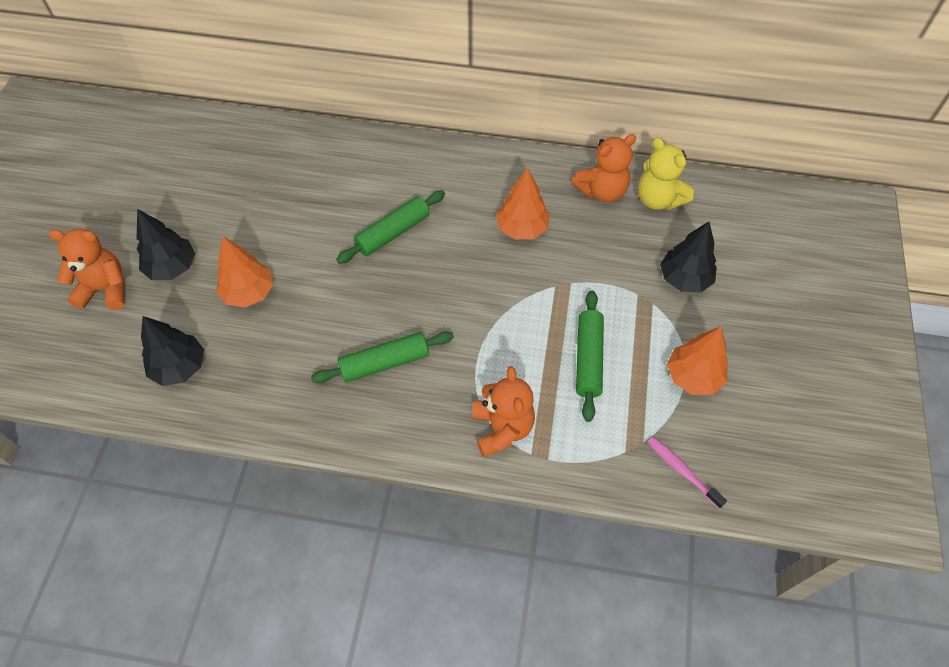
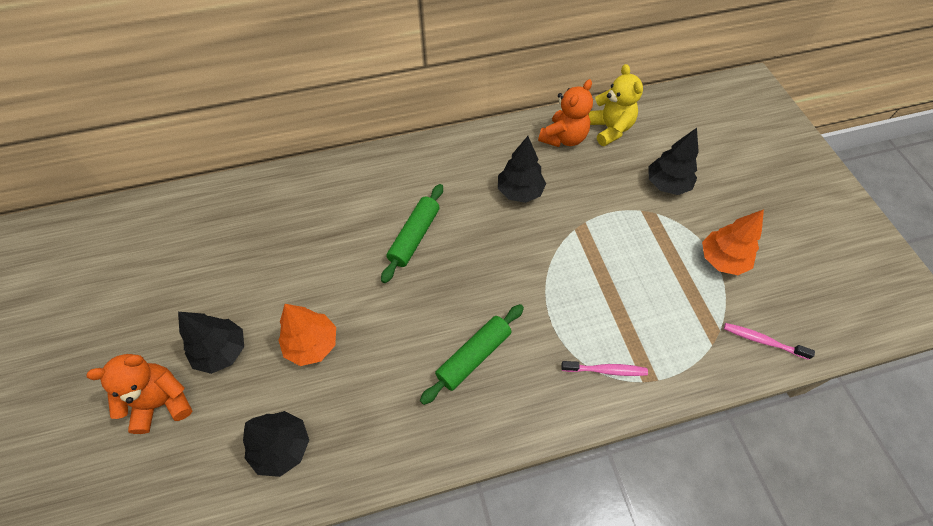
camera: 25 degrees left, 0 degrees up
orange teddy bear [472,366,535,457] -> pink toothbrush [561,361,648,376]
orange tree [496,167,550,240] -> black tree [498,136,546,203]
green rolling pin [576,290,604,422] -> none
yellow teddy bear [638,137,694,210] -> yellow teddy bear turned 135 degrees counterclockwise [588,64,643,146]

